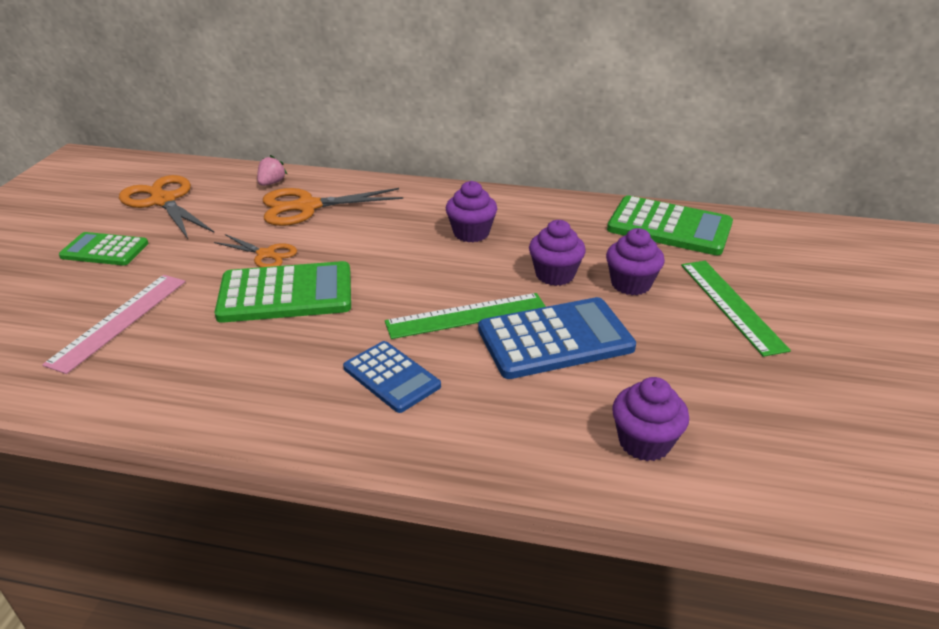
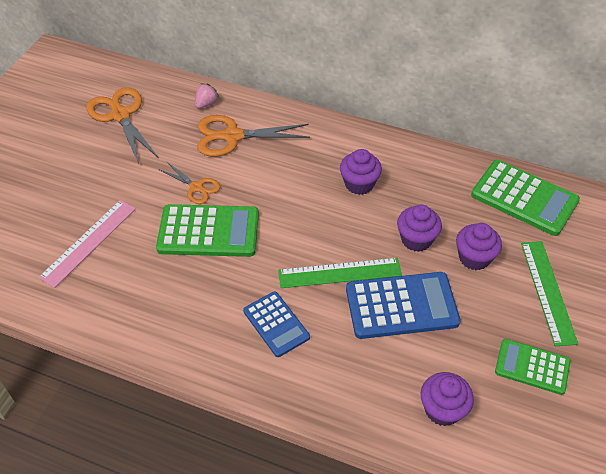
camera: 10 degrees right, 15 degrees up
green calculator [59,232,149,265] -> green calculator moved to [495,339,571,395]

